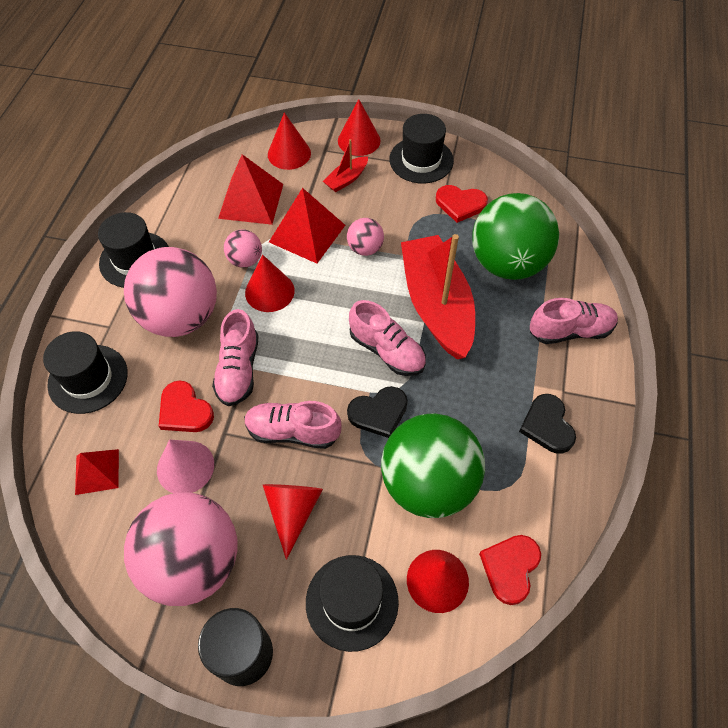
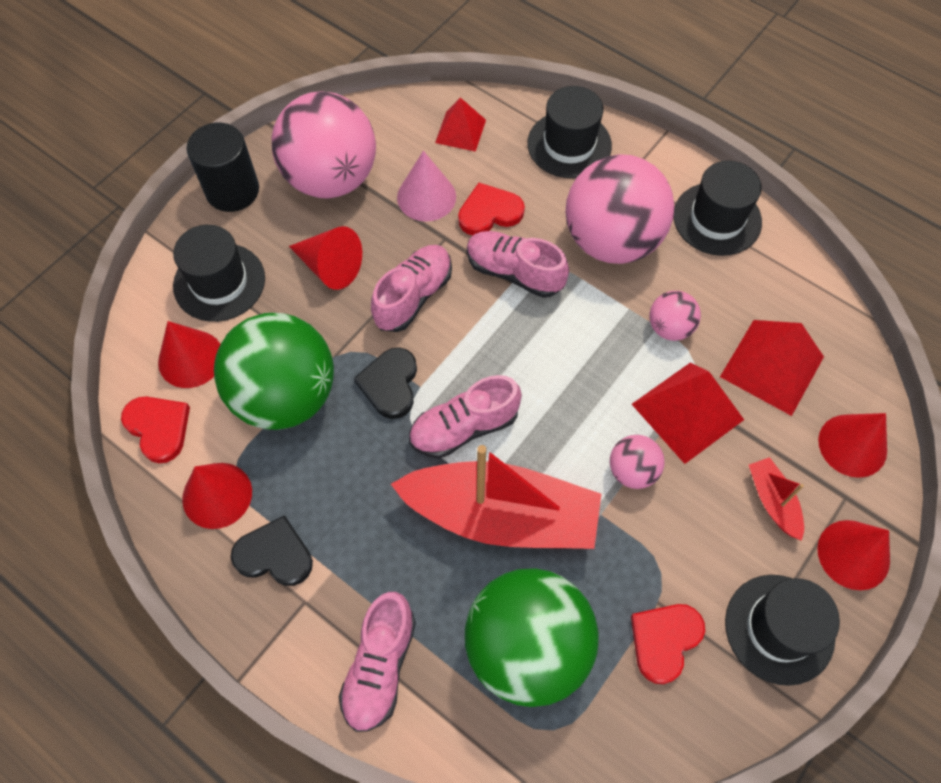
camera: 115 degrees right, 5 degrees up
red cone [245,255,295,312] -> red cone moved to [182,463,252,529]

